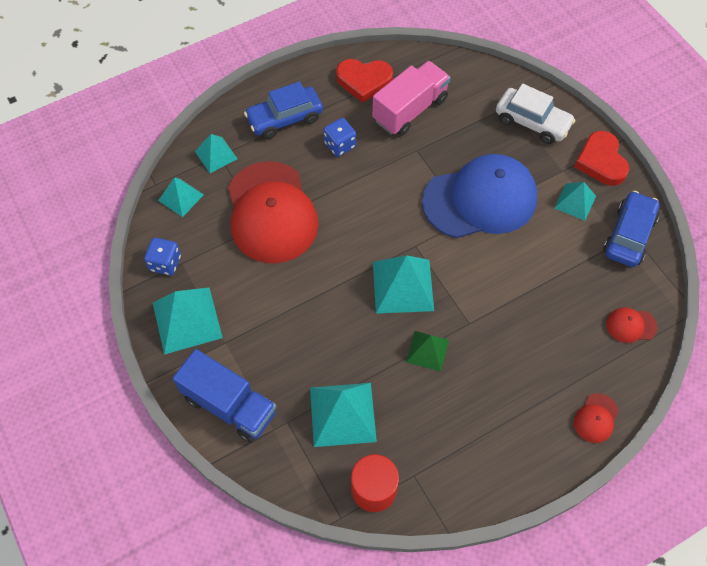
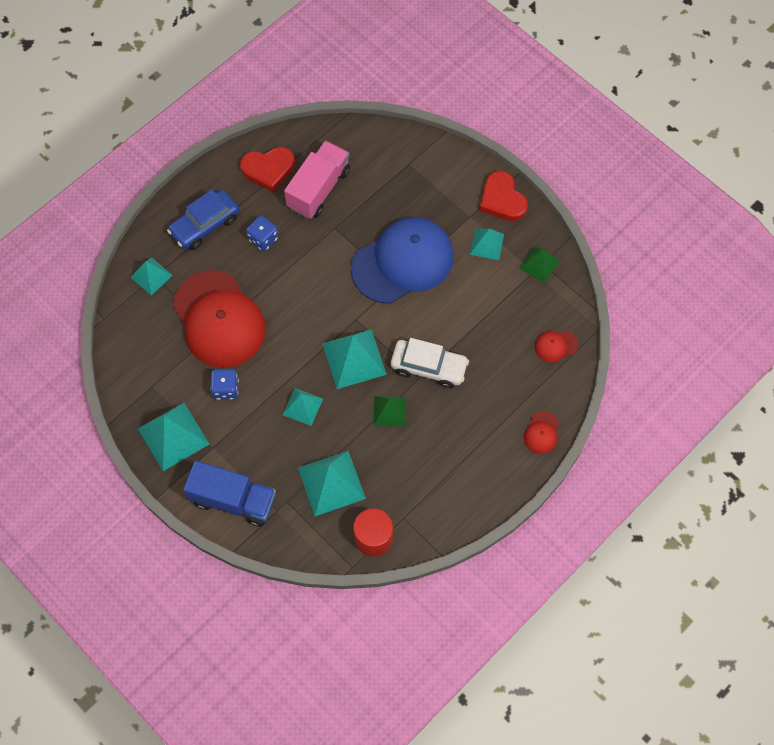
camera: 15 degrees left, 5 degrees up
blue dice [144,238,181,275] -> blue dice moved to [210,369,239,400]
turquoise pyramid [158,177,204,217] -> turquoise pyramid moved to [283,388,323,426]
white car [496,84,576,144] -> white car moved to [391,338,469,388]
blue car [603,191,660,267] -> green pyramid [519,246,560,283]

